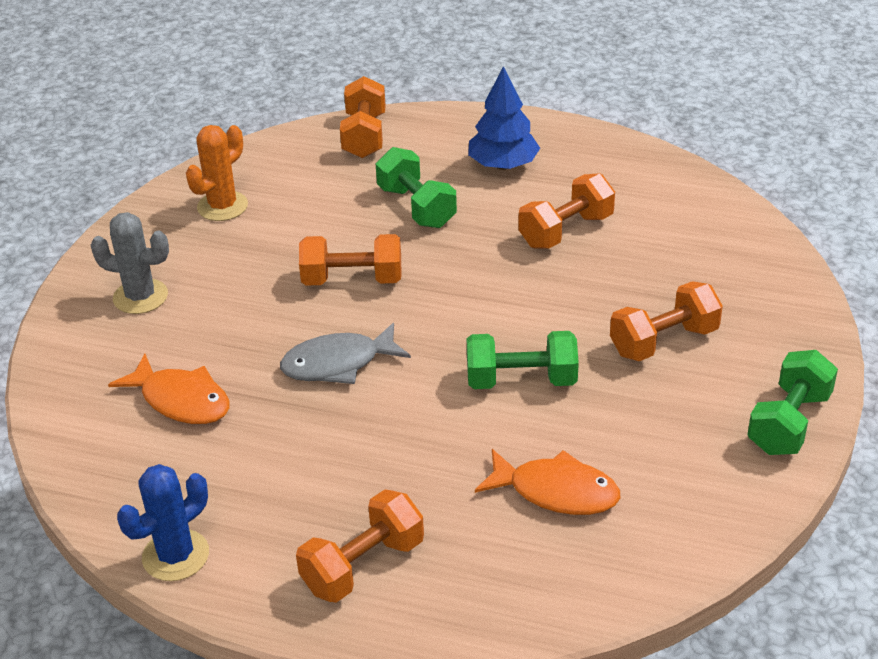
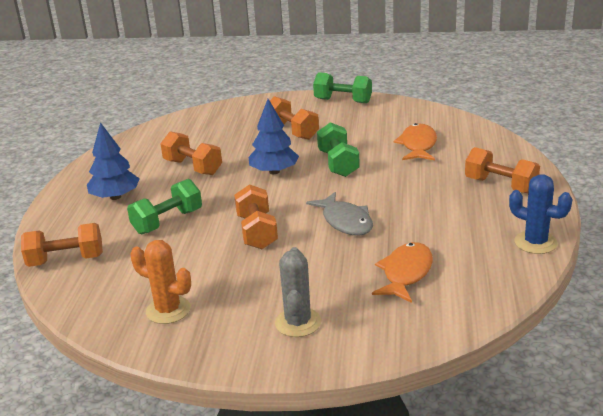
camera: 100 degrees left, 10 degrees down
none -> blue tree [249,99,299,174]

